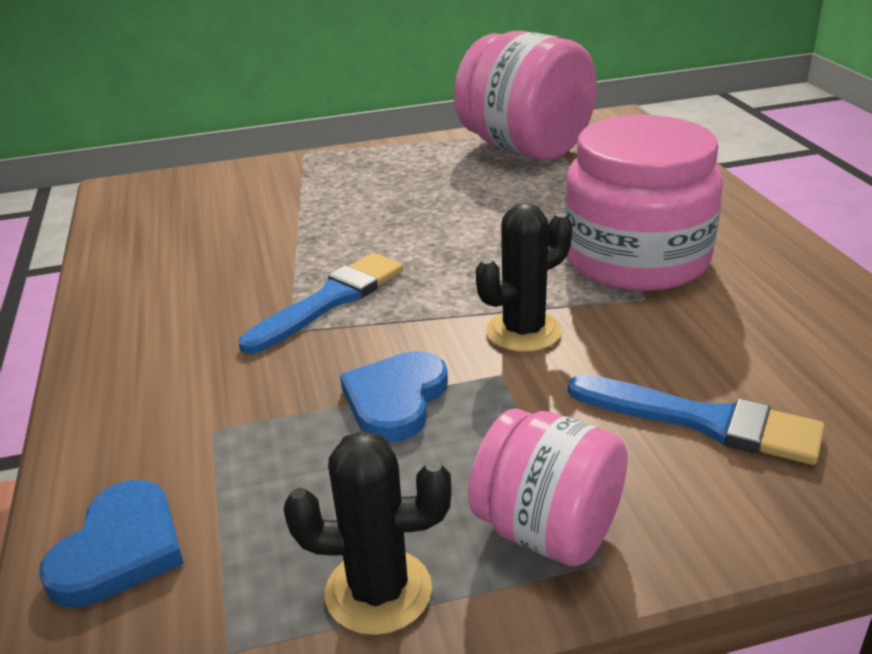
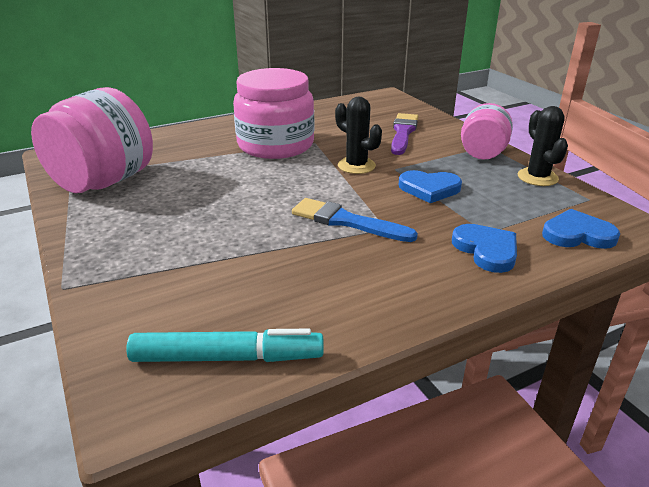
camera: 105 degrees left, 0 degrees up
blue brush [568,375,825,465] -> purple brush [391,113,418,155]
none -> turquoise marker [126,329,324,362]
none -> blue heart [452,224,517,273]

